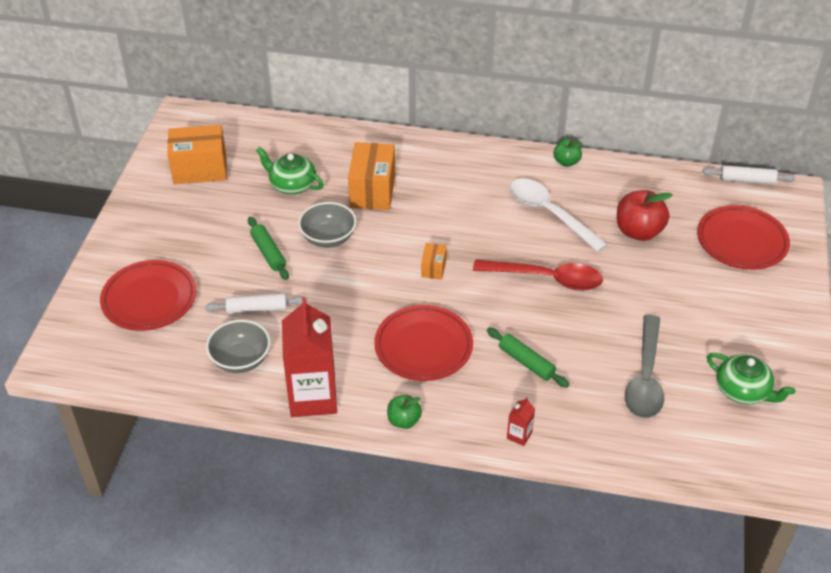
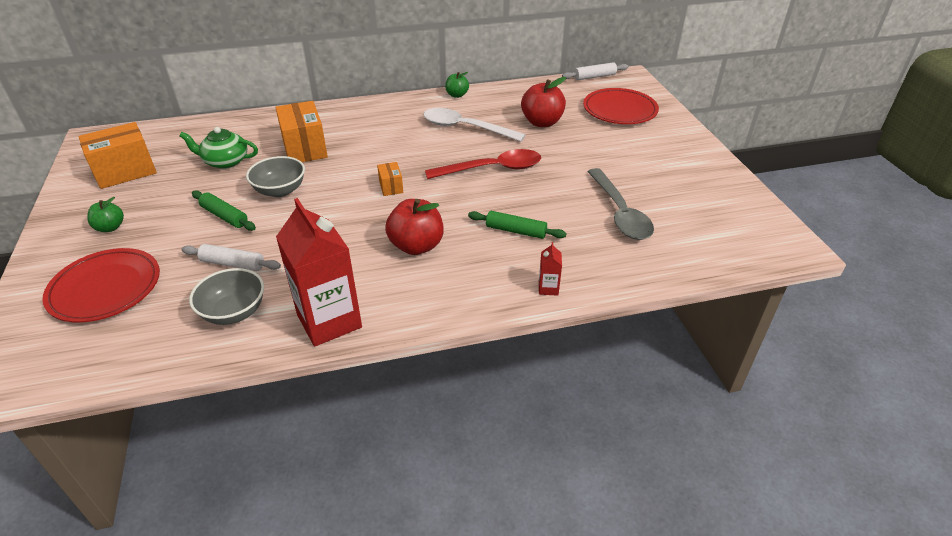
camera: 25 degrees left, 5 degrees down
white rolling pin [205,293,307,315] -> white rolling pin turned 45 degrees clockwise [182,244,281,271]
red plate [374,305,473,381] -> red apple [385,199,444,255]
green apple [387,395,422,429] -> green apple moved to [87,197,124,232]
green teapot [707,353,795,405] -> none

